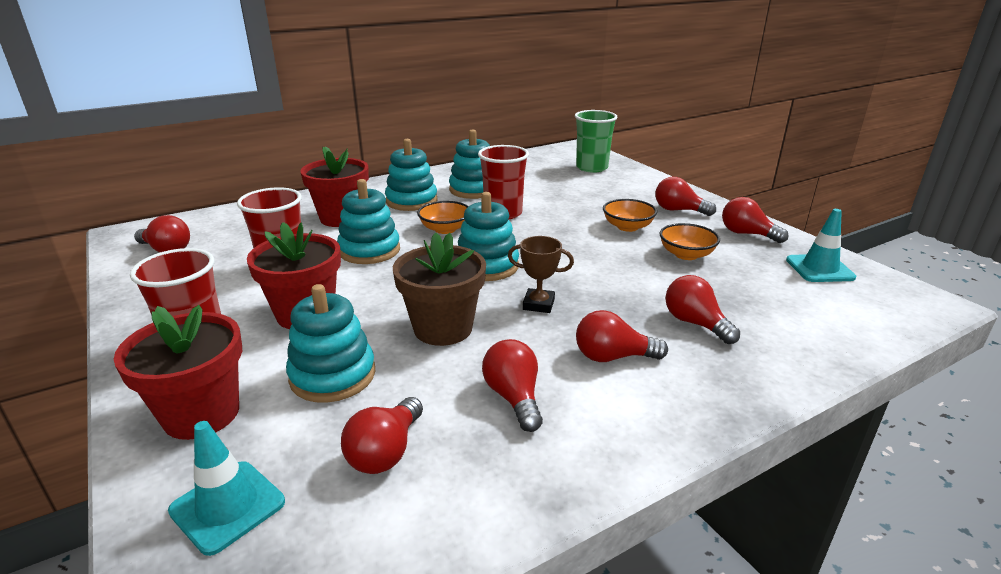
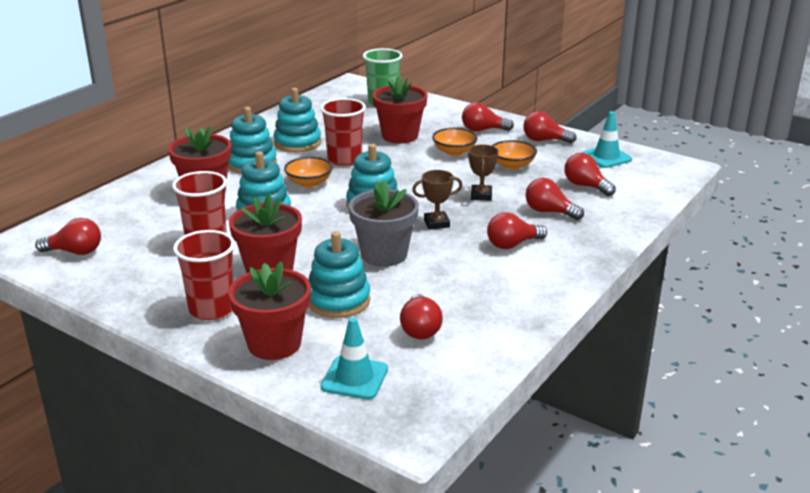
camera: 25 degrees left, 0 degrees up
brown flower pot [393,232,486,346] -> grey flower pot [348,180,419,267]
red light bulb [482,339,543,432] -> red light bulb moved to [564,153,616,196]
none -> red flower pot [372,75,428,144]
none -> brown trophy [468,145,499,201]

